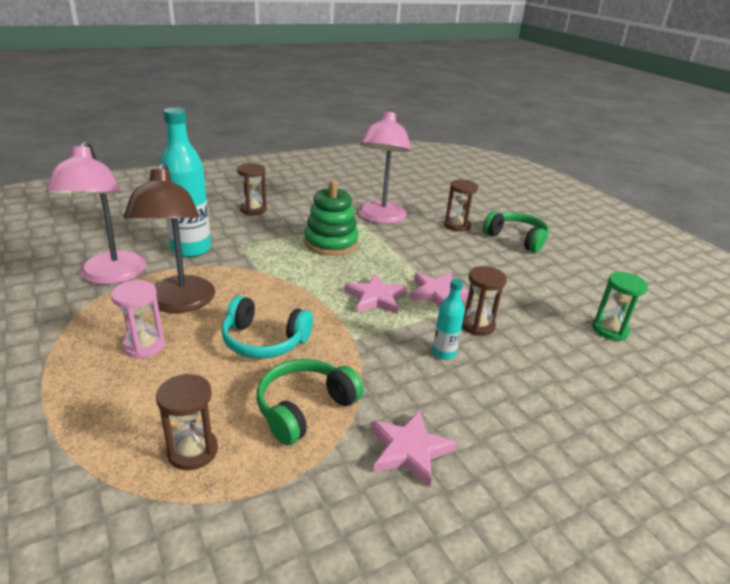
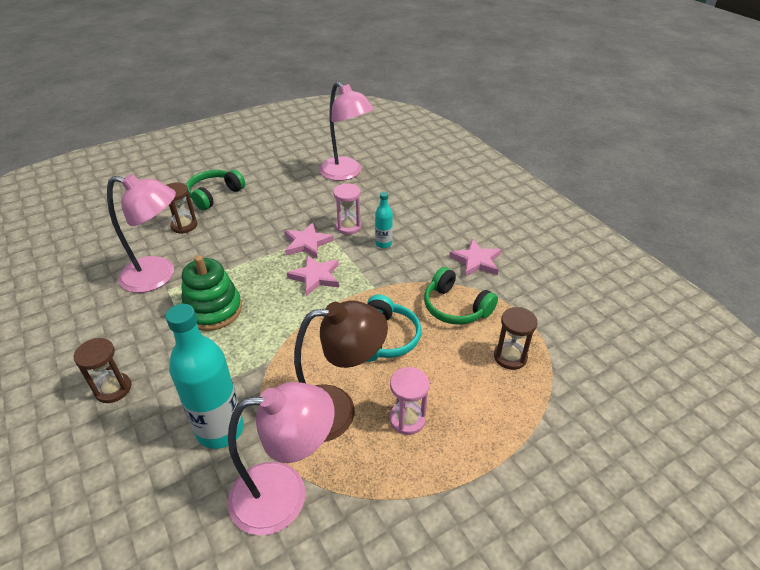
camera: 90 degrees left, 10 degrees up
brown hourglass [462,266,507,336] -> pink hourglass [333,183,361,235]
green hourglass [592,272,648,341] -> pink lamp [319,82,374,181]

